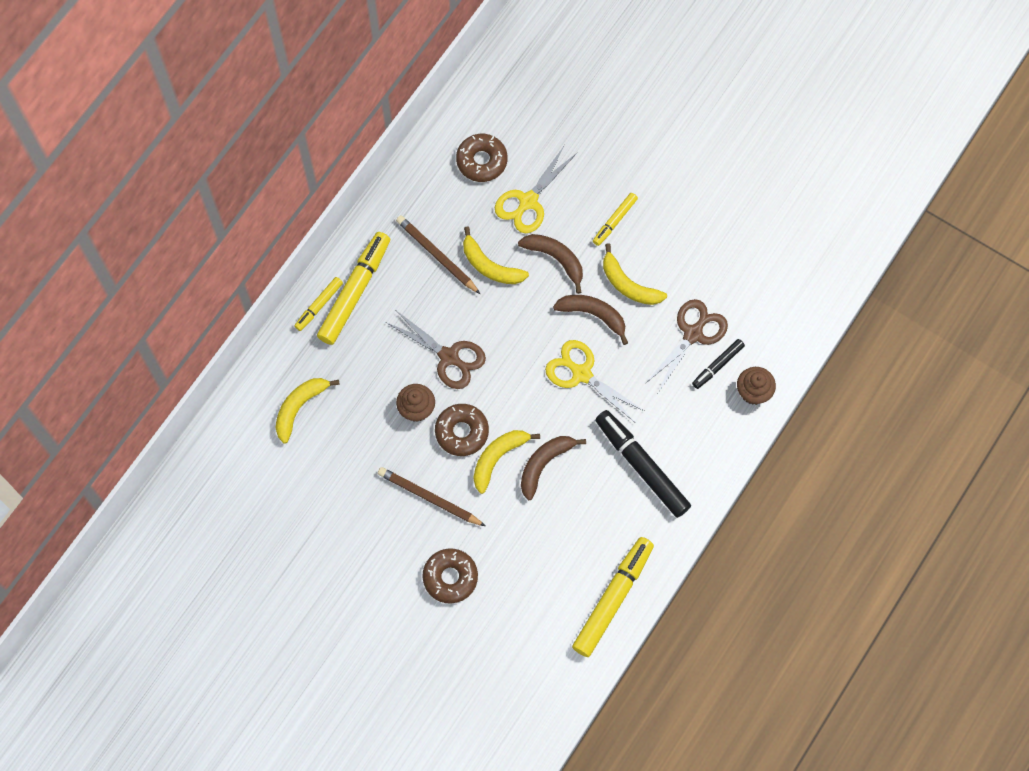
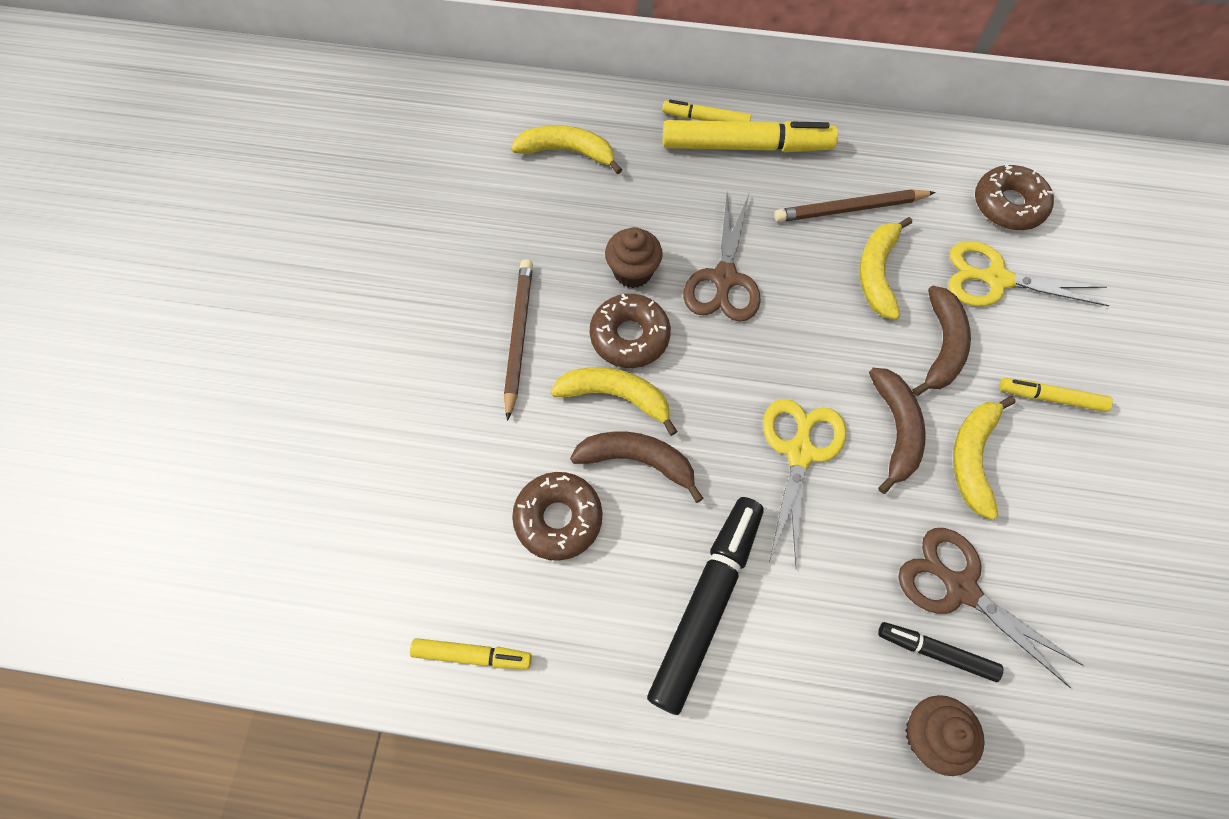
camera: 65 degrees right, 5 degrees down
brown pencil [396,215,480,294] -> brown pencil turned 120 degrees counterclockwise [774,189,936,222]
brown donut [422,548,478,604] -> brown donut moved to [512,472,602,561]
yellow marker [572,537,654,657] -> yellow marker [410,638,532,669], size x0.53
brown scissors [645,299,728,393] -> brown scissors turned 150 degrees counterclockwise [898,528,1083,688]

